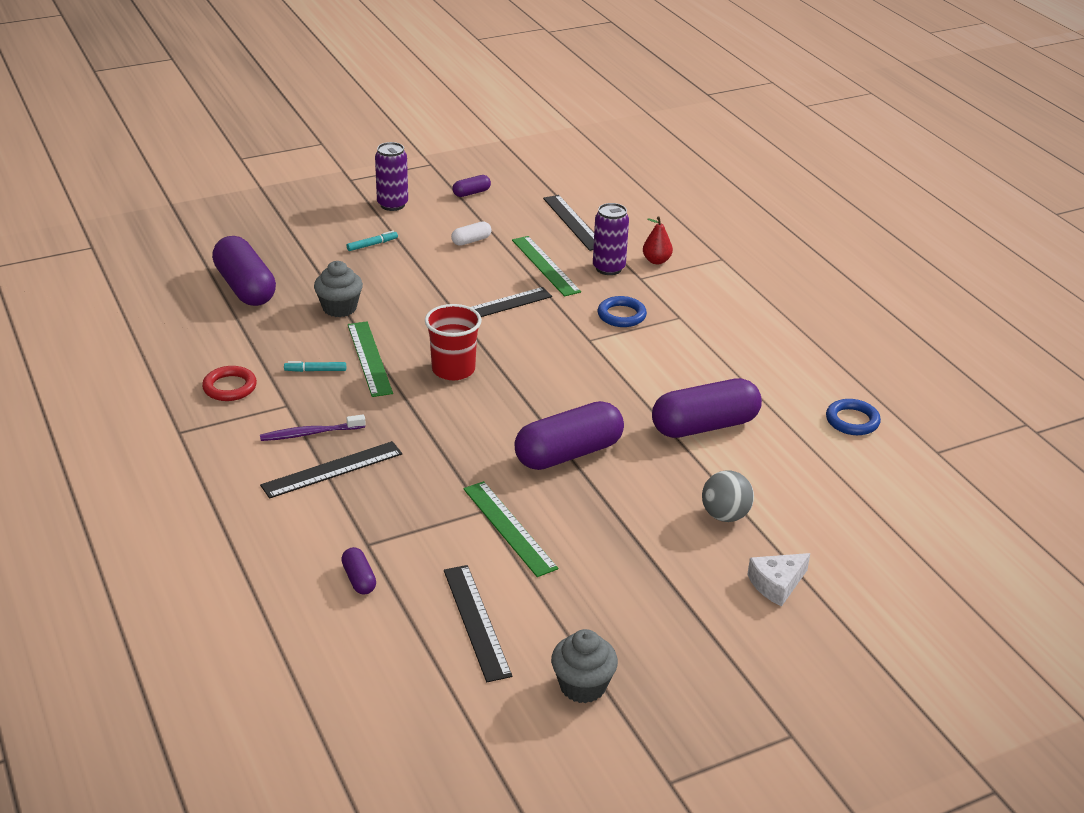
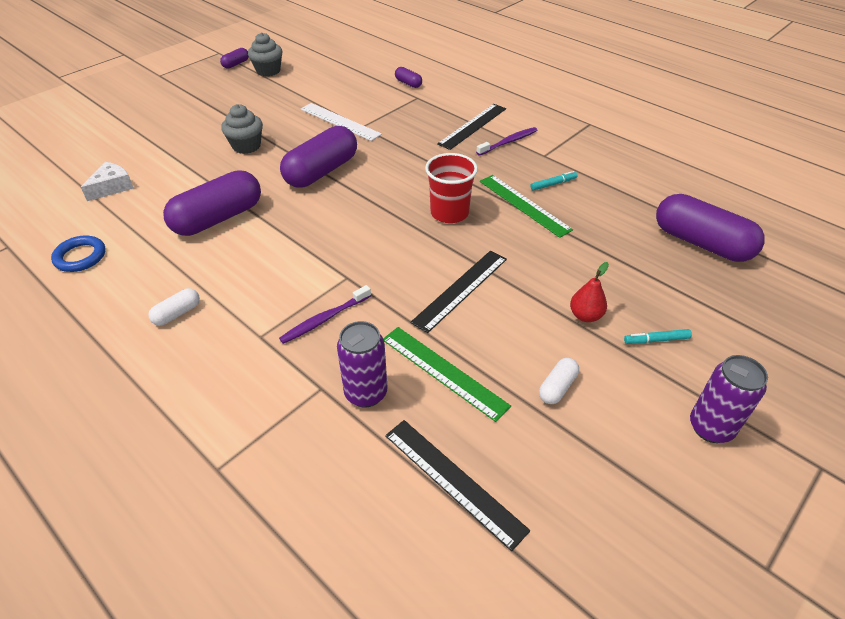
camera: 160 degrees right, 10 degrees up
red ring [202,366,257,401] -> none
grey cupcake [314,261,363,317] -> grey cupcake moved to [221,104,263,154]
turquoise marker [347,231,398,251] -> turquoise marker turned 45 degrees clockwise [624,329,692,344]
black ruler [444,565,512,682] -> none
purple capsule [452,175,491,197] -> purple capsule moved to [220,48,249,69]
green ruler [463,481,558,577] -> white ruler [301,103,382,141]
blue ring [598,296,647,327] -> purple toothbrush [279,285,371,344]
red pear [643,217,673,264] -> red pear moved to [570,262,609,322]
grey ball [702,470,754,522] -> none
white cheese [747,553,810,606] -> white cheese moved to [81,162,134,201]
none -> white capsule [148,288,200,326]

